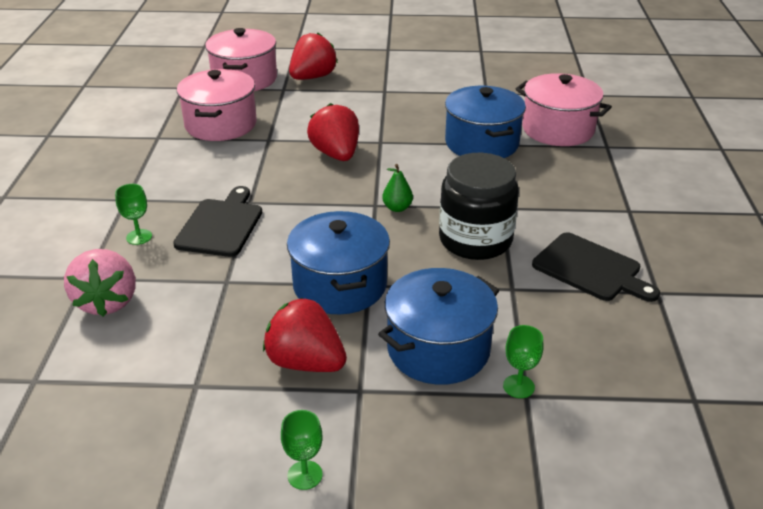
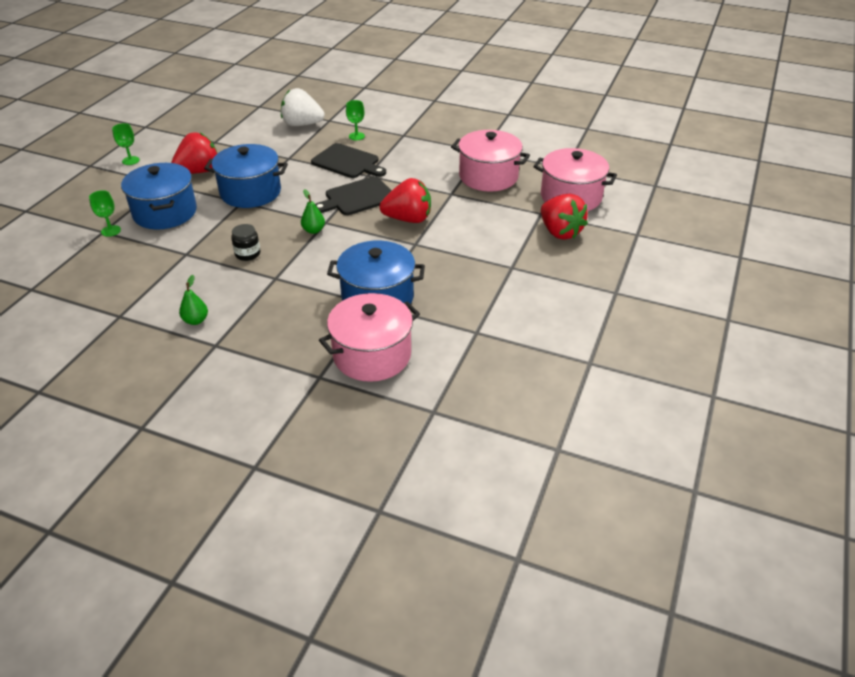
camera: 110 degrees right, 5 degrees up
pink strawberry [64,249,136,317] -> white strawberry [281,88,325,126]
black jar [439,153,519,260] -> black jar [231,224,260,261], size x0.45
black cutting board [532,232,660,302] -> black cutting board moved to [315,176,392,215]
none -> green pear [179,275,208,325]

